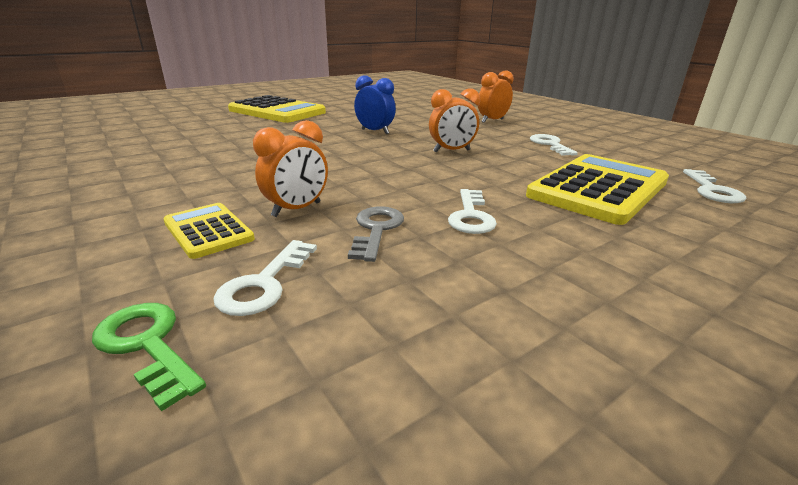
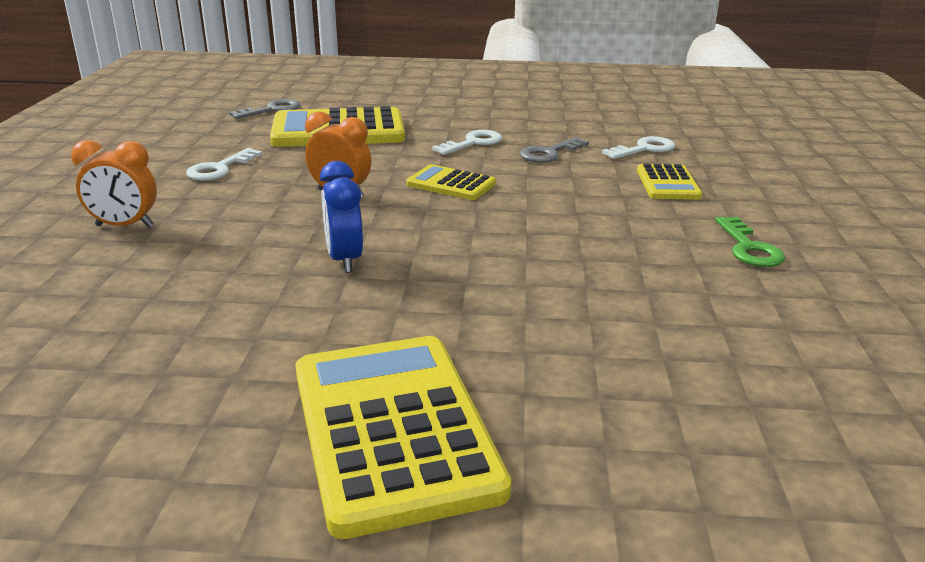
camera: 140 degrees left, 0 degrees up
green key [92,303,206,411] -> green key moved to [715,217,785,267]
orange clock [253,120,328,217] -> none
white key [683,169,747,203] -> grey key [229,99,300,119]
none -> yellow calculator [406,164,496,200]

